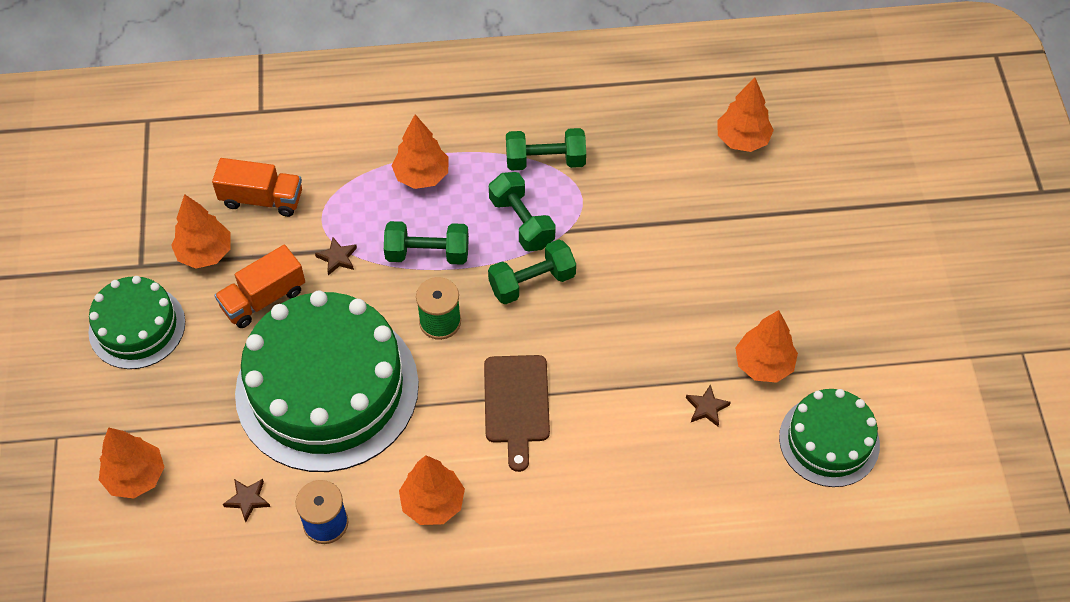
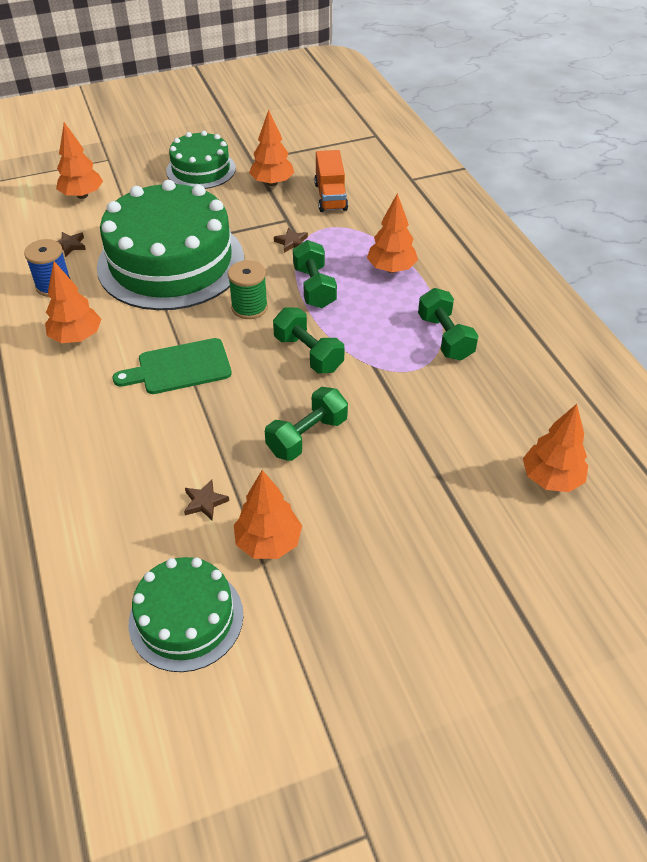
camera: 75 degrees right, 10 degrees down
orange truck [215,245,305,328] -> none
brown cutting board [484,355,550,472] -> green cutting board [112,338,232,394]
green dumbbell [489,172,556,251] -> green dumbbell moved to [265,387,348,461]

